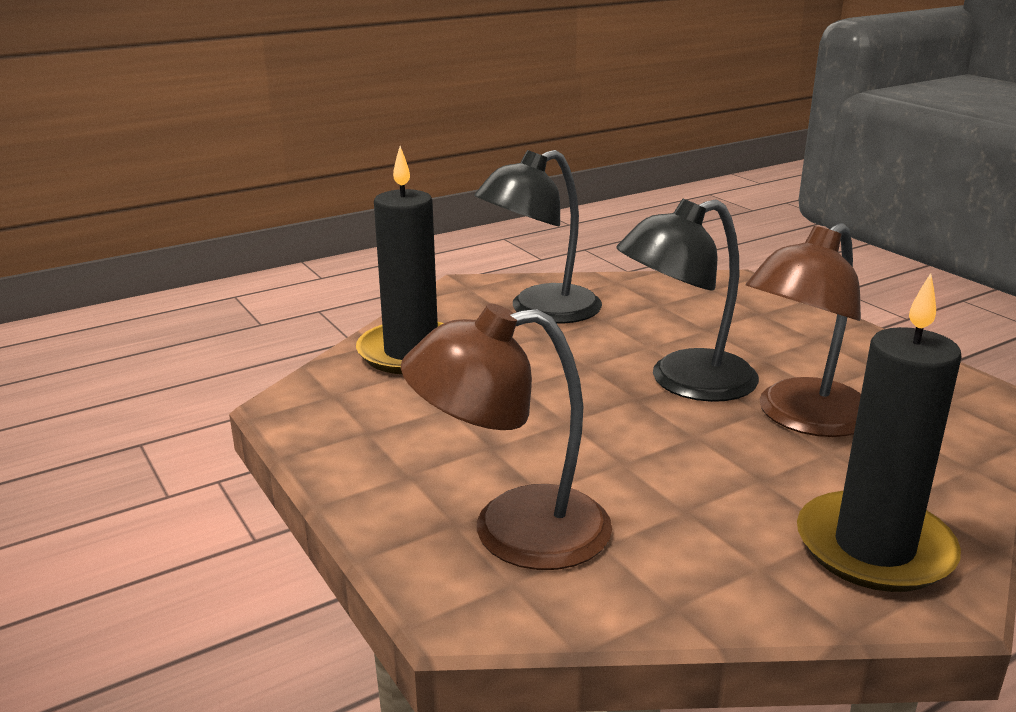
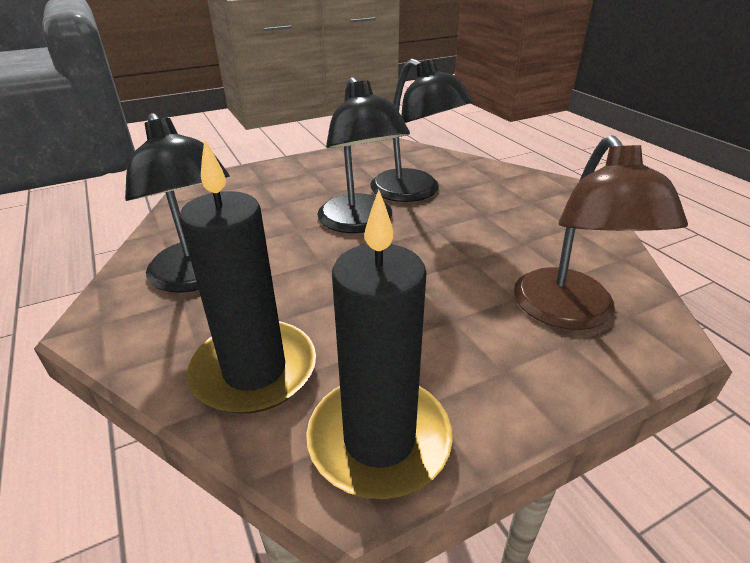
camera: 85 degrees left, 10 degrees up
brown lamp [746,223,861,437] -> black lamp [370,59,474,202]
black candle [797,273,961,592] -> black candle moved to [306,190,453,499]

